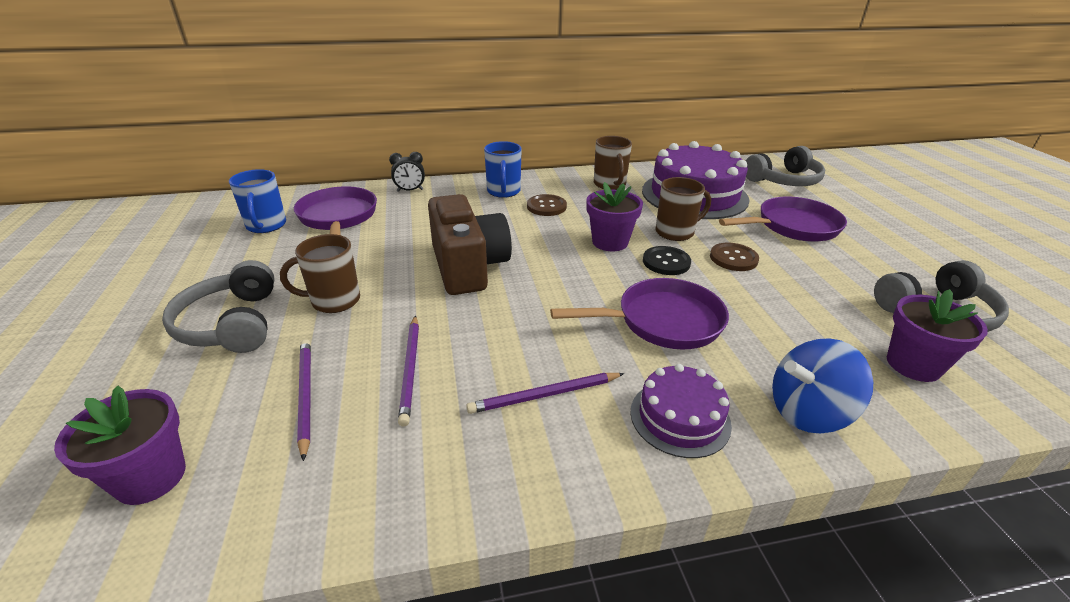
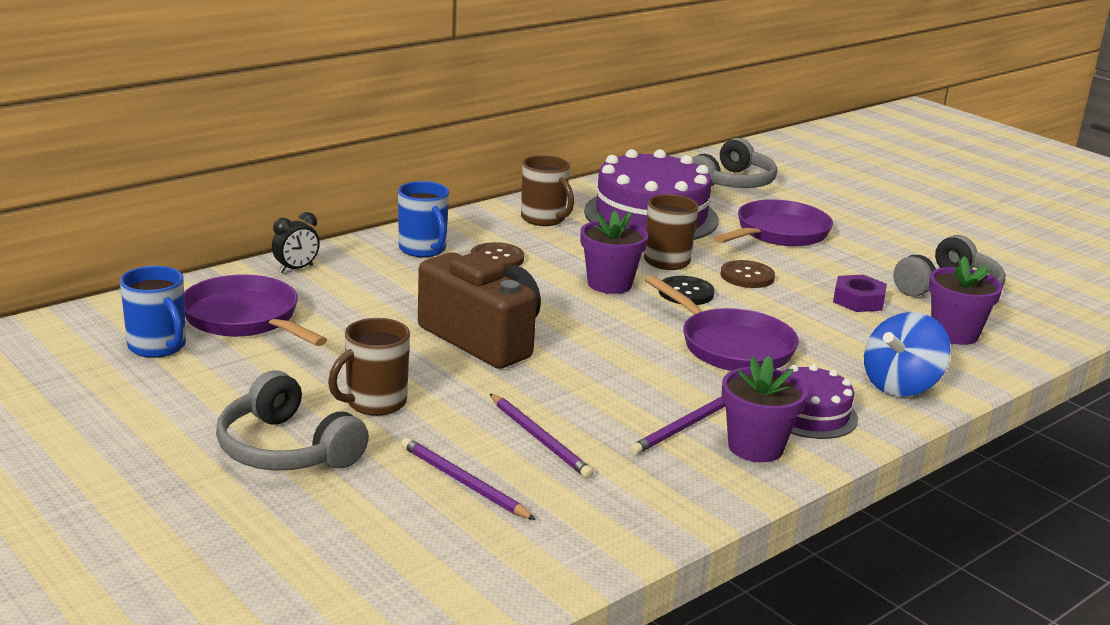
camera: 30 degrees left, 10 degrees down
purple flower pot [54,386,186,505] -> purple flower pot moved to [722,356,808,462]
purple pan [550,278,729,349] -> purple pan turned 90 degrees clockwise [645,275,799,371]
none -> purple nut [833,275,887,312]

